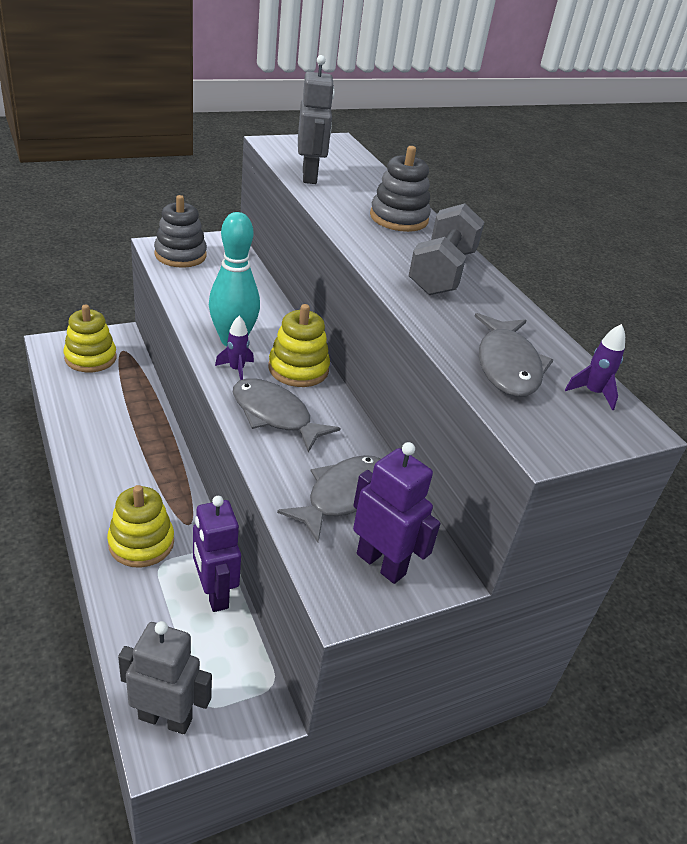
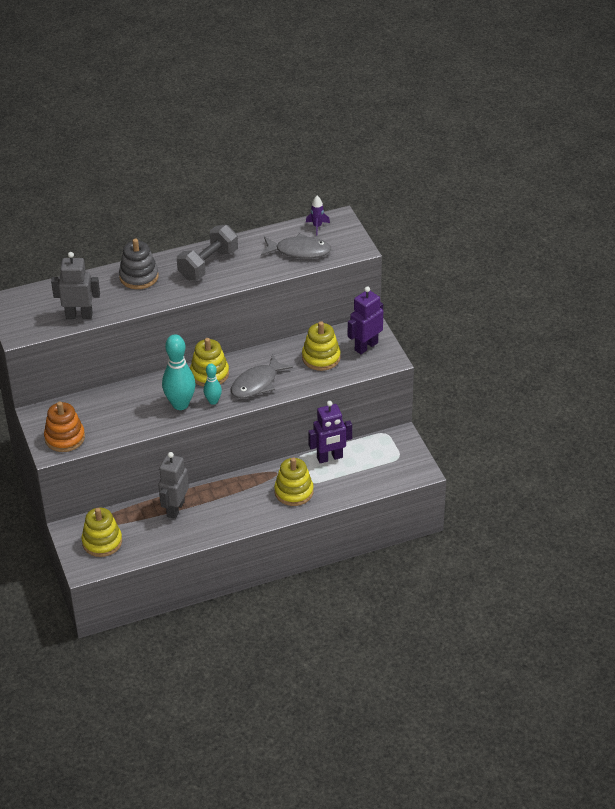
camera: 80 degrees left, 5 degrees up
grey robot [118,621,212,734] -> grey robot moved to [158,452,189,519]
grey stacking toy [154,195,207,268] -> orange stacking toy [44,402,85,452]
purple rocket [215,316,254,380] -> turquoise bowling pin [204,364,222,405]
grey fish [277,455,381,543] -> yellow stacking toy [302,321,341,371]
grey dumbbell [409,204,484,295] -> grey dumbbell turned 75 degrees counterclockwise [177,225,238,280]

